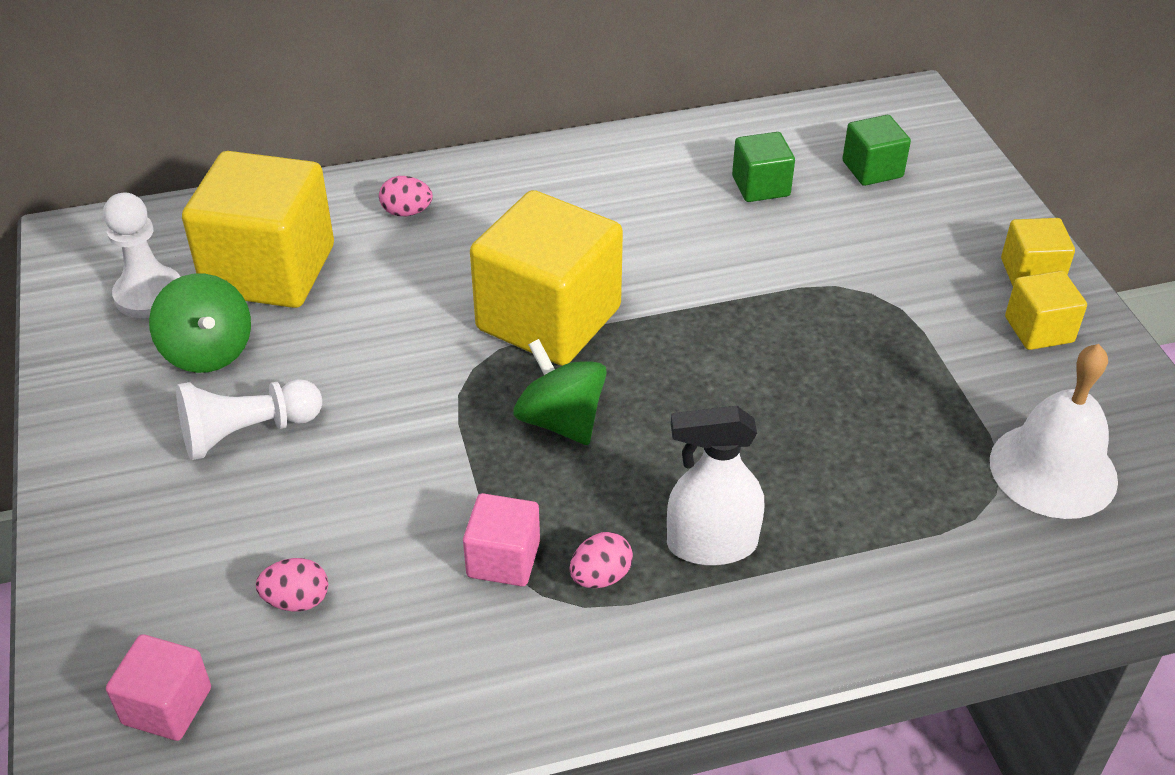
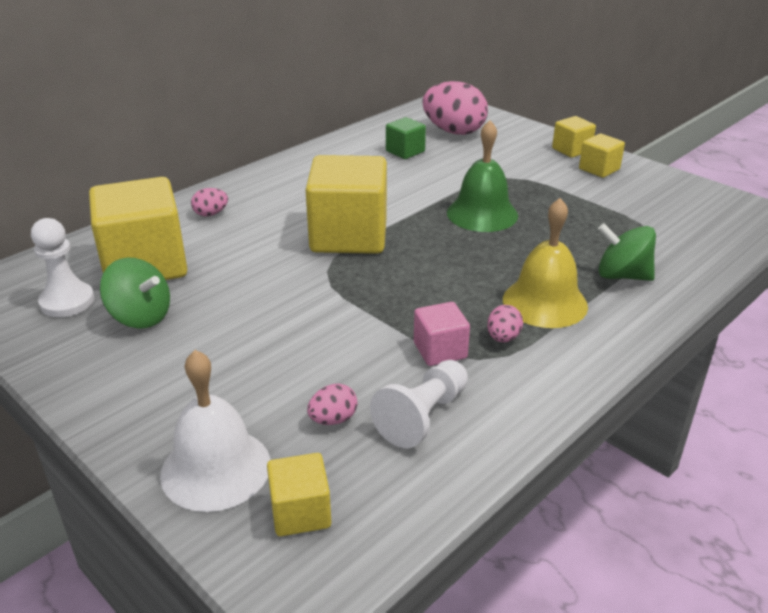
camera: 30 degrees left, 10 degrees down
pink cube [106,634,211,741] -> yellow cube [267,453,331,536]
white pawn [176,379,322,460] -> white pawn moved to [370,360,468,448]
green spinning top [513,339,607,445] -> green spinning top moved to [598,223,656,281]
white spray bottle [667,406,764,566] -> yellow bell [503,198,588,328]
green cube [842,115,911,186] -> pink egg [422,81,488,135]
white bell [990,344,1118,519] -> white bell moved to [160,350,271,512]
none -> green bell [447,120,518,232]

